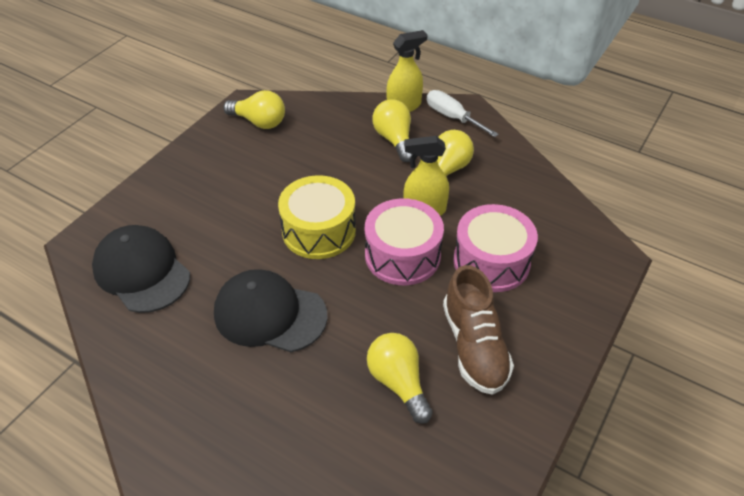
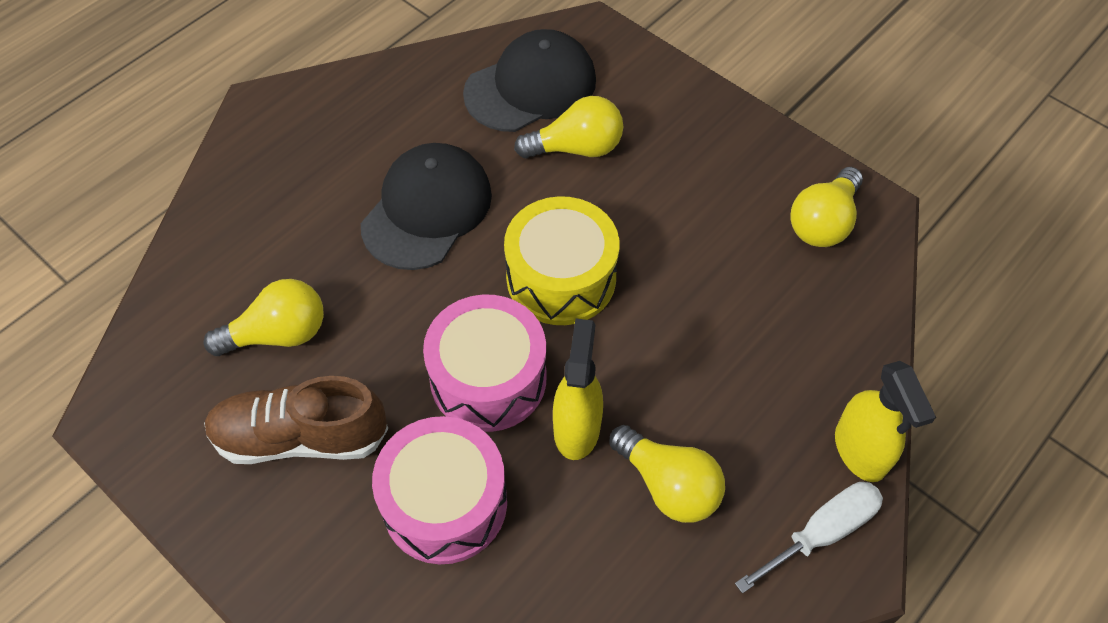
camera: 100 degrees right, 10 degrees up
yellow light bulb [373,99,412,162] -> yellow light bulb moved to [514,96,623,158]

